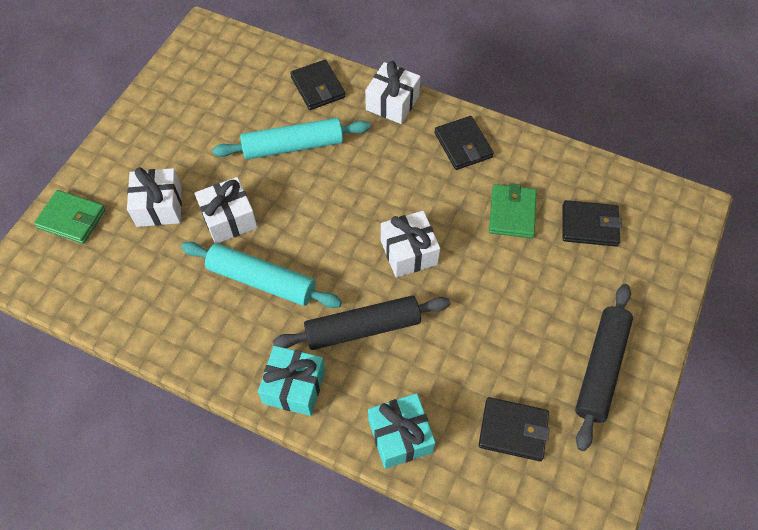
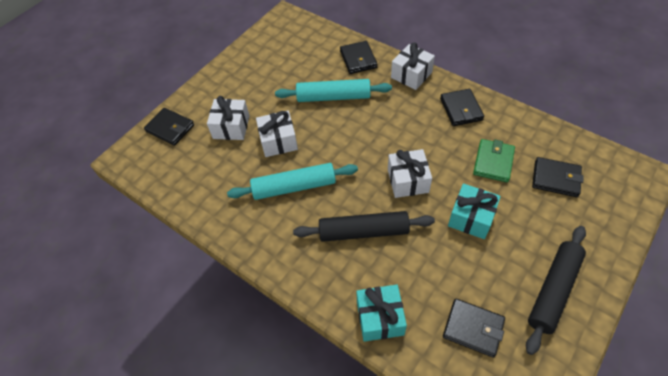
camera: 15 degrees right, 5 degrees down
green wallet [34,190,106,244] -> black wallet [144,108,194,146]
turquoise rolling pin [181,242,342,308] -> turquoise rolling pin turned 45 degrees counterclockwise [227,163,358,200]
turquoise gift [258,346,325,416] -> turquoise gift moved to [448,184,501,239]

